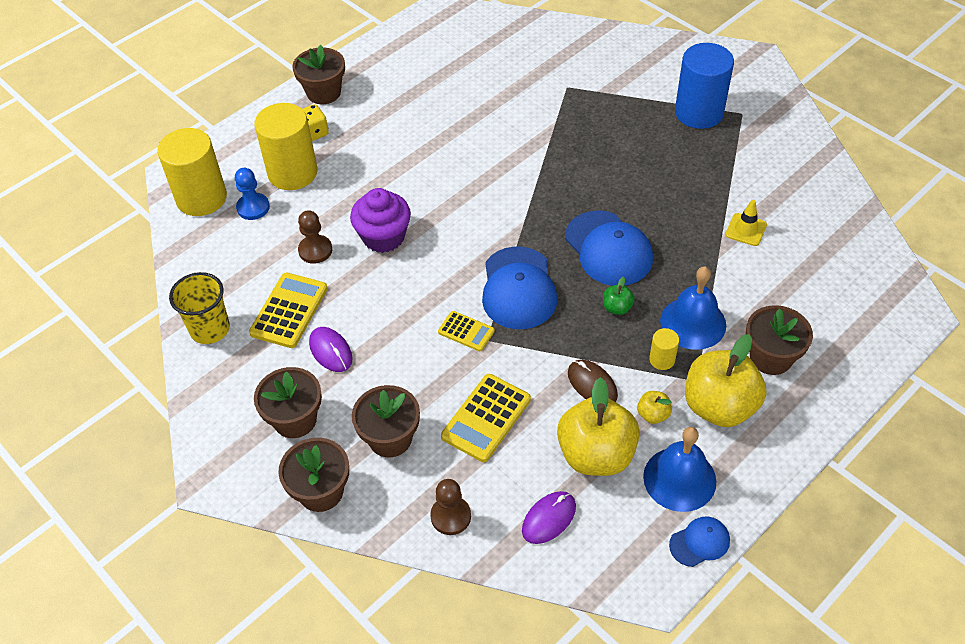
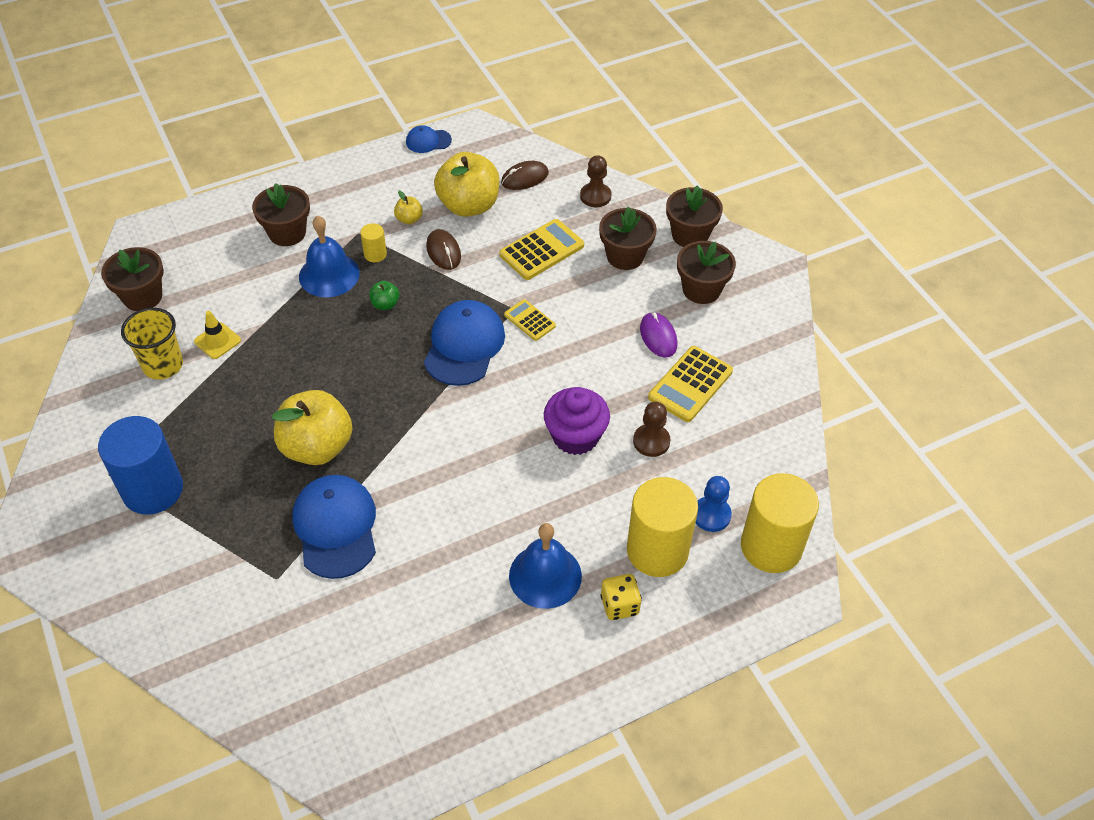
camera: 165 degrees left, 0 degrees up
yellow cup [169,272,230,344] -> yellow cup moved to [121,308,183,380]
brown flower pot [292,45,345,104] -> brown flower pot moved to [101,247,164,311]
purple mouse [522,491,576,544] -> brown mouse [501,161,549,190]
blue cap [565,210,653,286] -> blue cap moved to [292,475,376,579]
blue bell [643,427,716,512] -> blue bell moved to [509,523,582,609]
yellow apple [685,334,766,427] -> yellow apple moved to [272,390,352,465]

